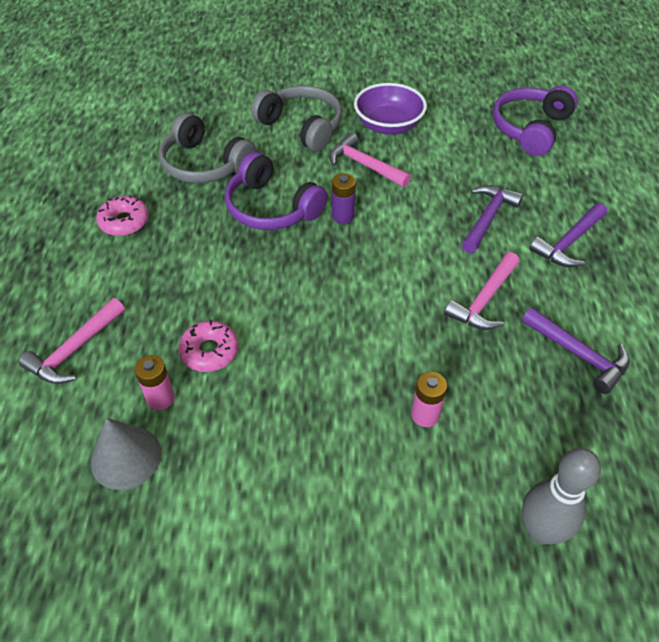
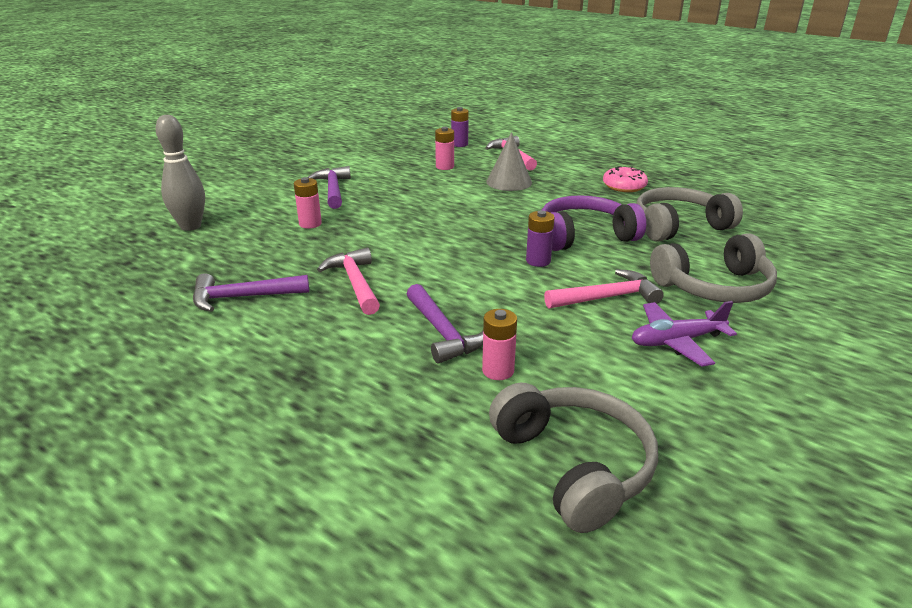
camera: 125 degrees right, 20 degrees down
grey cone [91,418,161,490] -> grey cone moved to [487,132,532,191]
pink donut [178,320,239,372] -> none
purple bowl [354,83,427,135] -> purple plane [632,301,737,367]
purple headphones [493,86,578,156] -> grey headphones [489,382,658,533]
purple hammer [529,203,607,267] -> purple hammer moved to [308,166,351,209]
none -> purple battery [451,107,469,147]
none -> pink battery [482,309,517,380]

